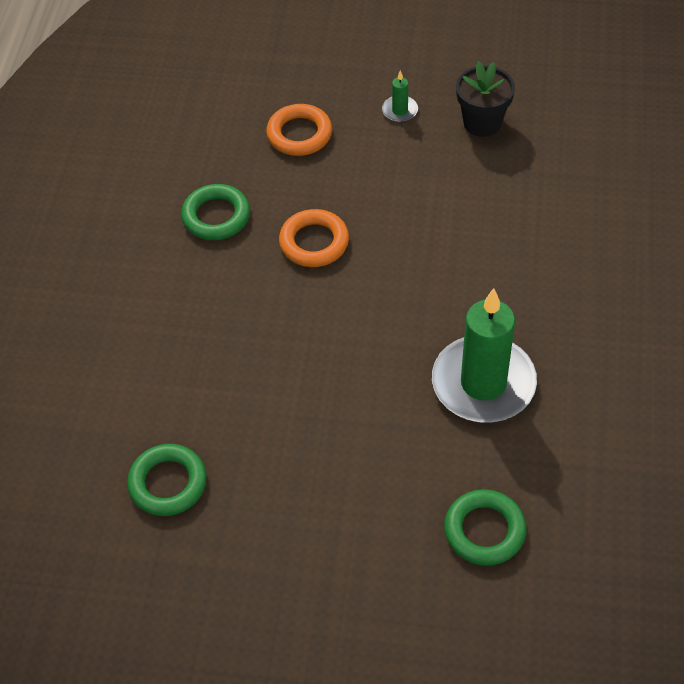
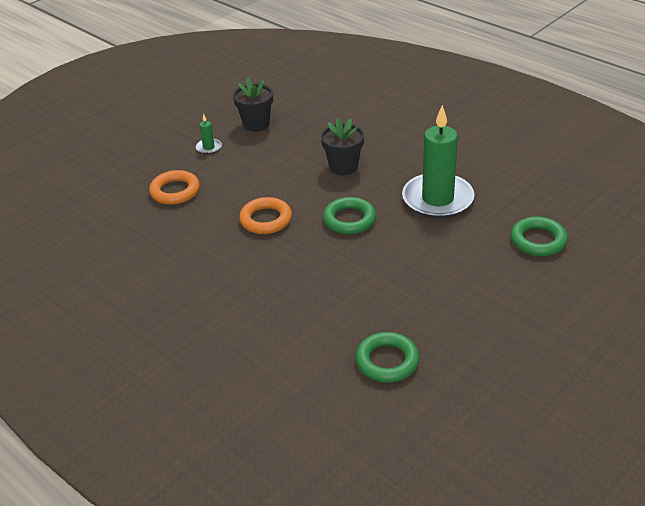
camera: 55 degrees left, 15 degrees down
green ring [181,184,250,240] -> green ring moved to [323,197,376,234]
none -> black flower pot [321,118,364,175]

